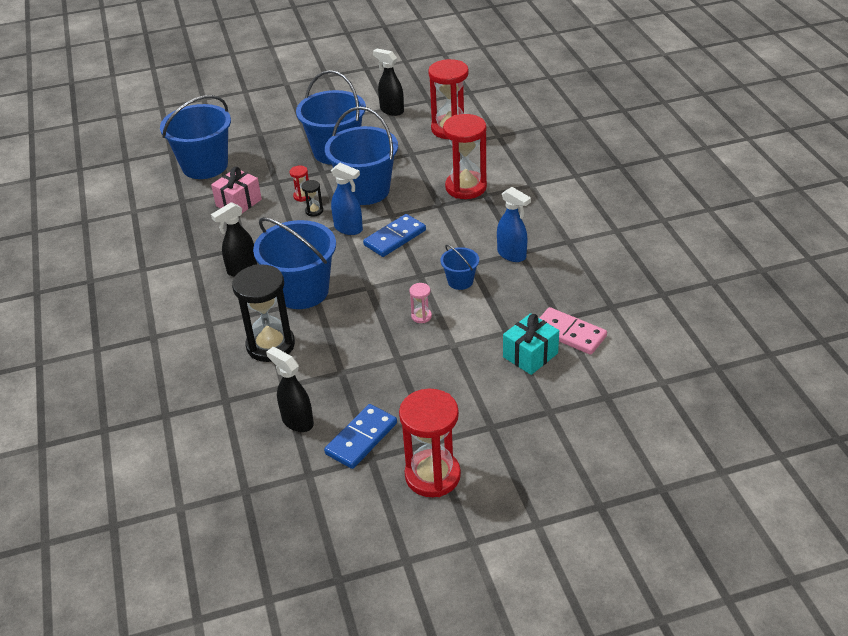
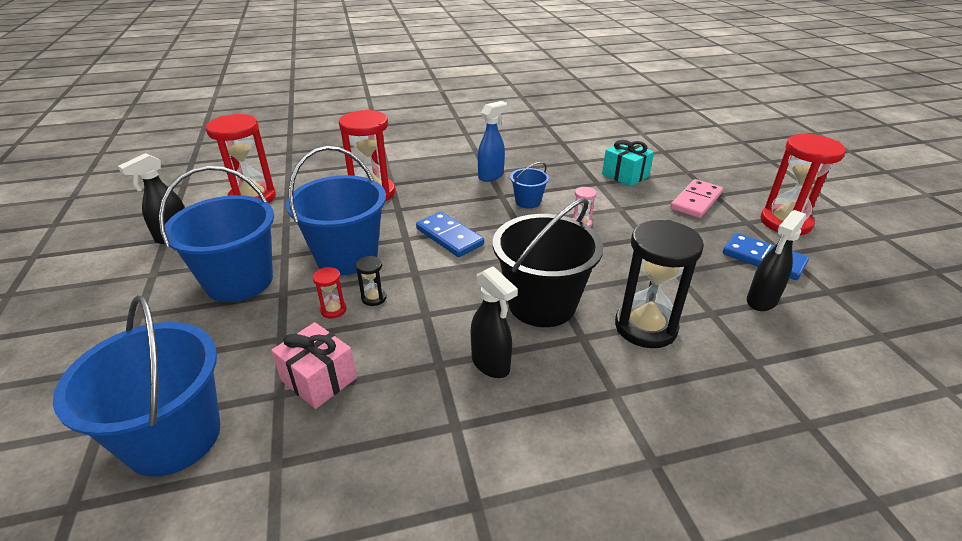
camera: 90 degrees left, 5 degrees down
blue bucket [253,217,336,309] -> black bucket [493,198,603,327]
blue spray bottle [331,163,363,235] -> none
pink domino [540,307,607,355] -> pink domino moved to [670,179,723,218]

